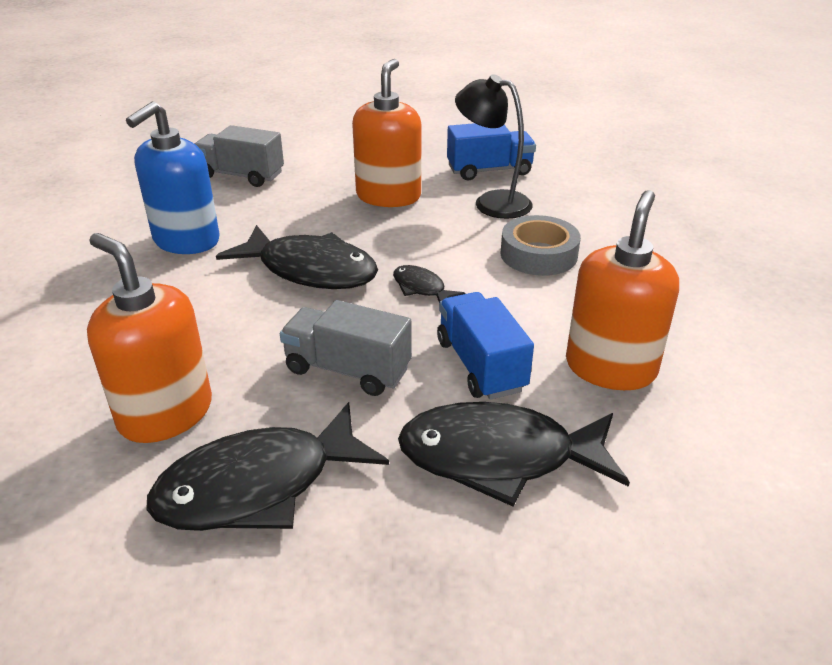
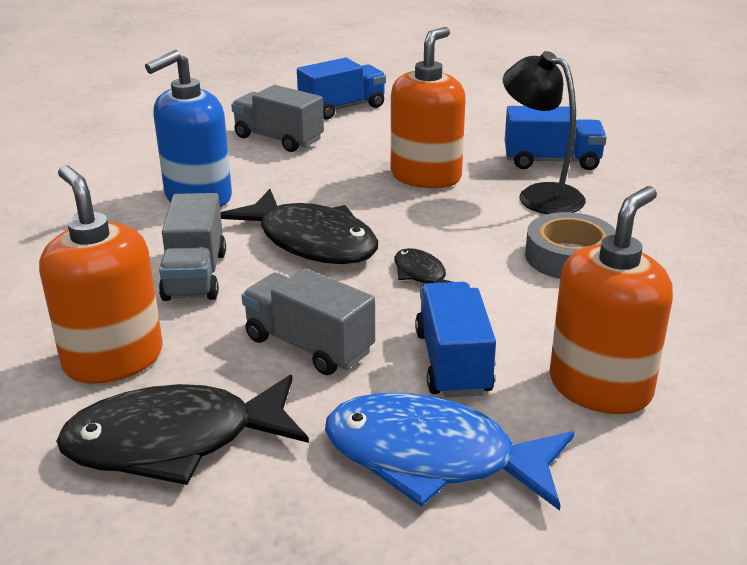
camera: 15 degrees right, 5 degrees down
black fish [398,402,630,507] -> blue fish [325,393,574,511]
none -> grey truck [159,193,226,301]
none -> blue truck [297,58,386,120]

